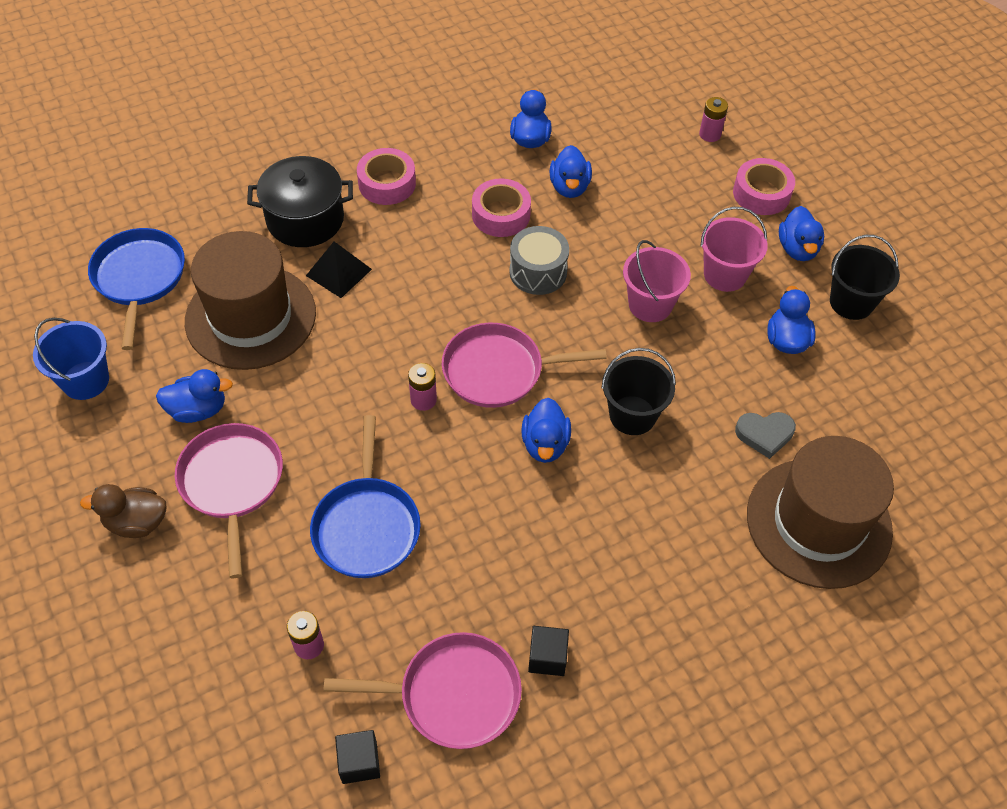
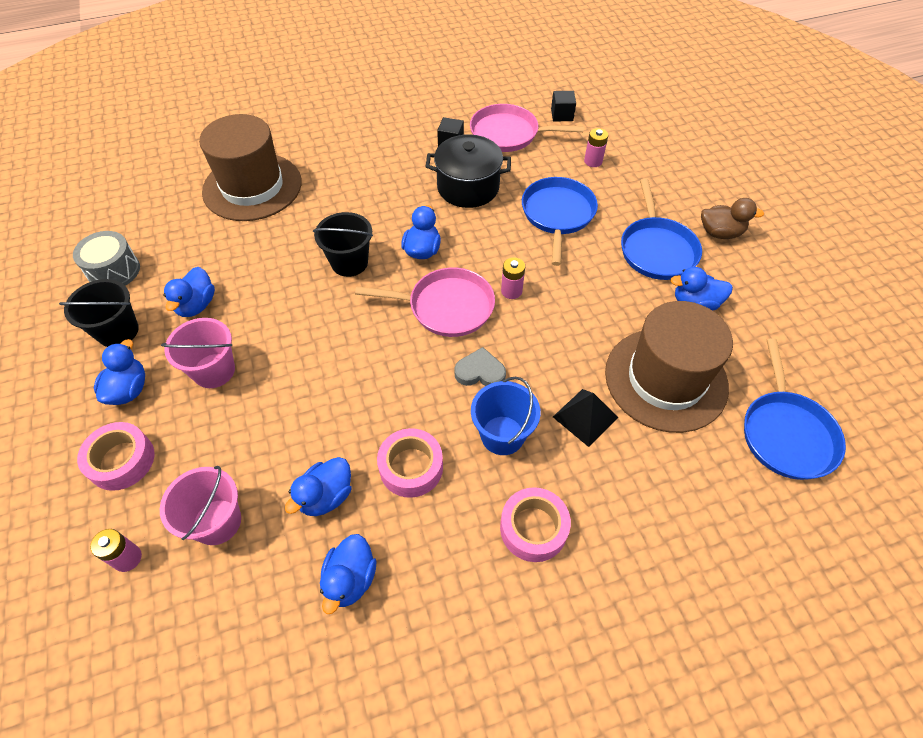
camera: 170 degrees left, 0 degrees up
blue bucket [33,318,109,400] -> blue bucket moved to [471,377,540,455]
pink pan [175,423,283,578] -> blue pan [621,179,702,280]
black pot [247,156,353,247] -> black pot moved to [426,134,511,208]
grey drum [509,226,569,295] -> grey drum moved to [73,231,140,286]
blue duck [550,145,592,198] -> blue duck turned 150 degrees counterclockwise [285,457,351,516]
pink bucket [623,240,691,322] -> pink bucket moved to [160,466,241,545]
grey heart [735,412,796,459] -> grey heart moved to [454,347,506,386]

